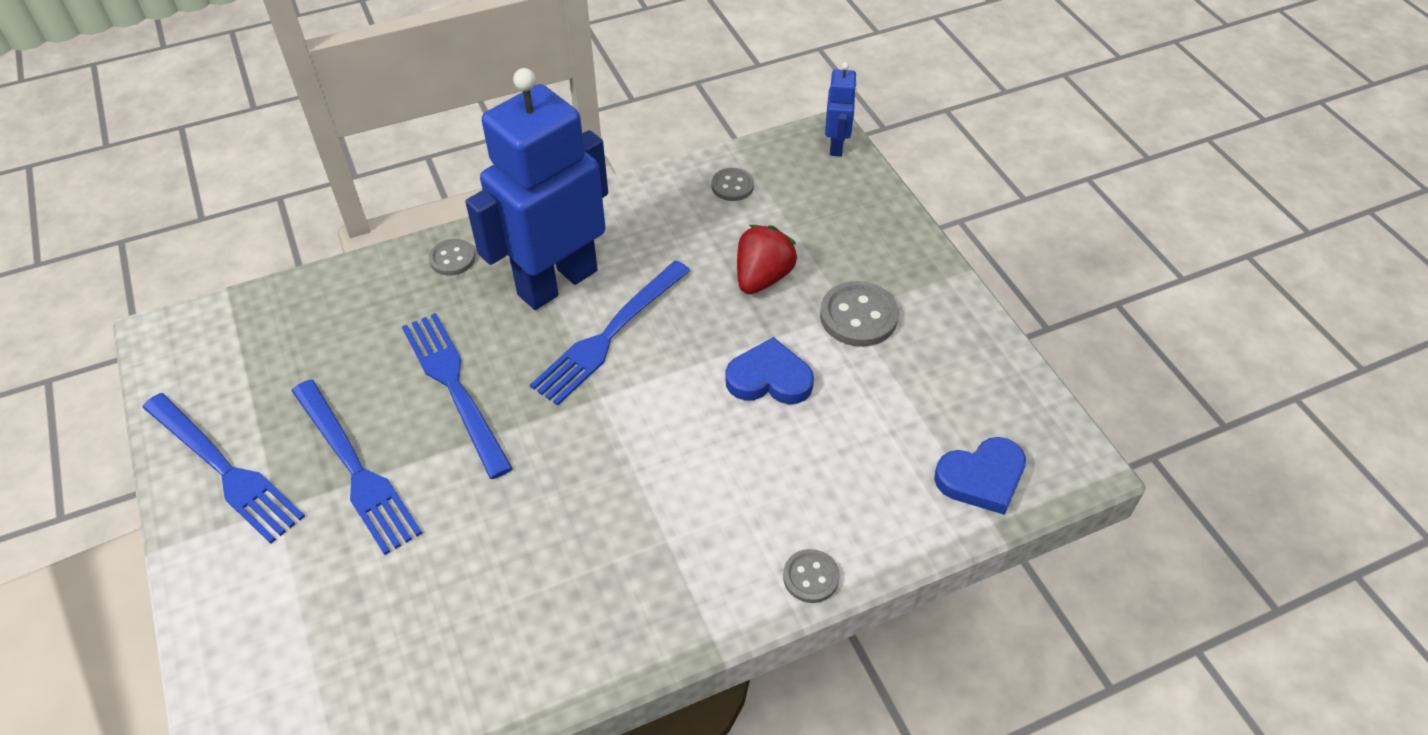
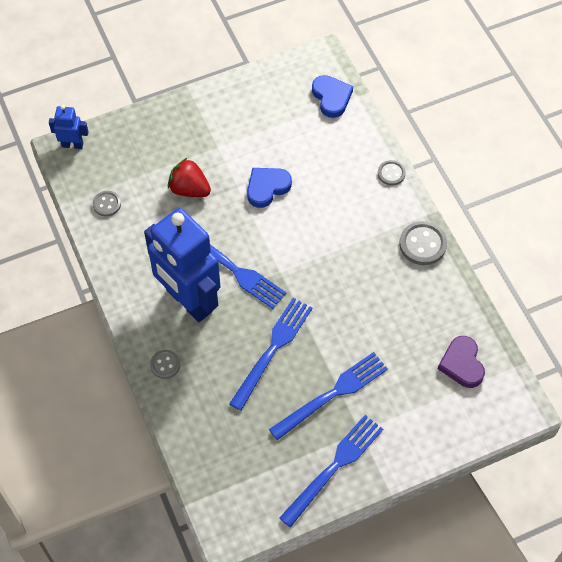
camera: 90 degrees left, 10 degrees up
blue fork [402,313,513,479] -> blue fork turned 150 degrees clockwise [229,298,313,411]
blue heart [725,337,814,404] -> blue heart turned 45 degrees clockwise [247,168,292,208]
grey button [820,281,899,347] -> grey button moved to [399,221,447,265]
none -> purple heart [438,336,485,388]

